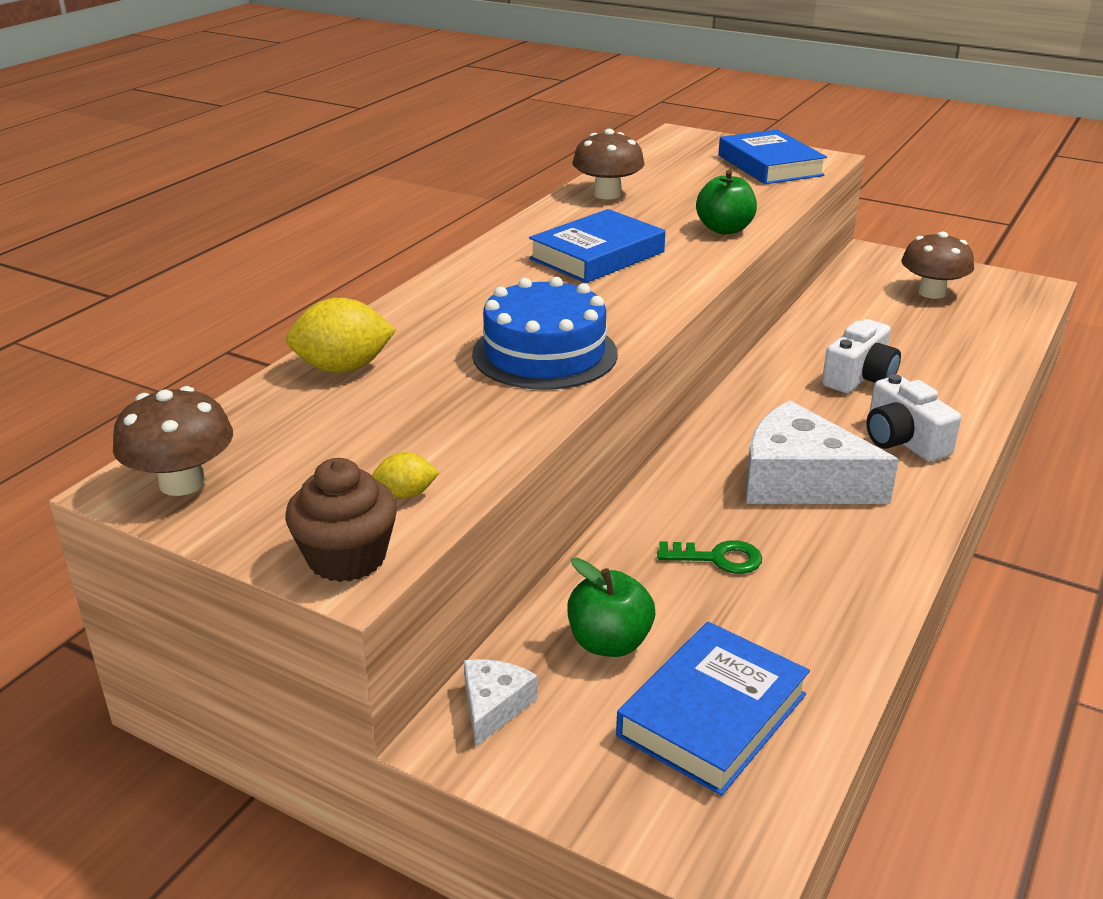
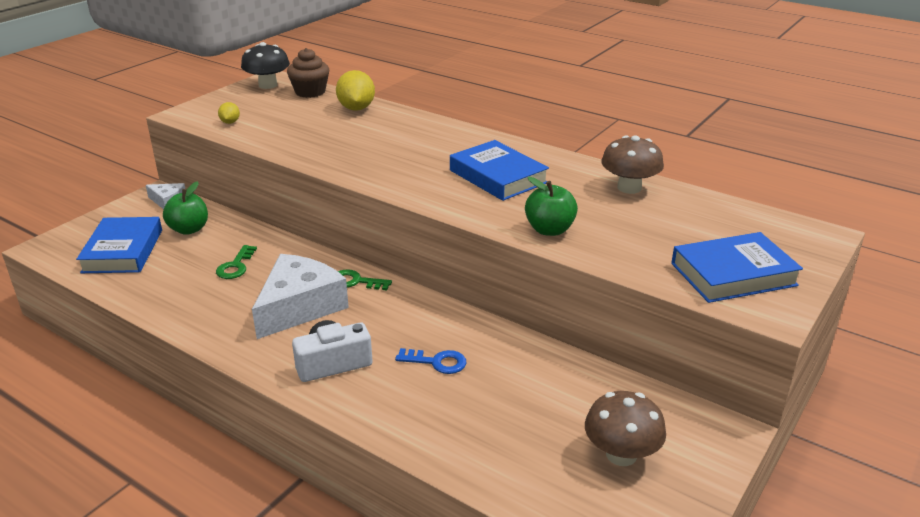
camera: 95 degrees right, 0 degrees up
brown mushroom [113,386,233,496] -> black mushroom [241,42,290,89]
brown cupcake [285,458,397,582] -> brown cupcake moved to [287,48,329,98]
blue cake [472,277,618,390] -> none
blue book [616,622,810,796] -> blue book turned 45 degrees clockwise [76,217,162,273]
white camera [822,319,901,393] -> blue key [395,348,466,374]
none -> green key [338,269,392,290]

